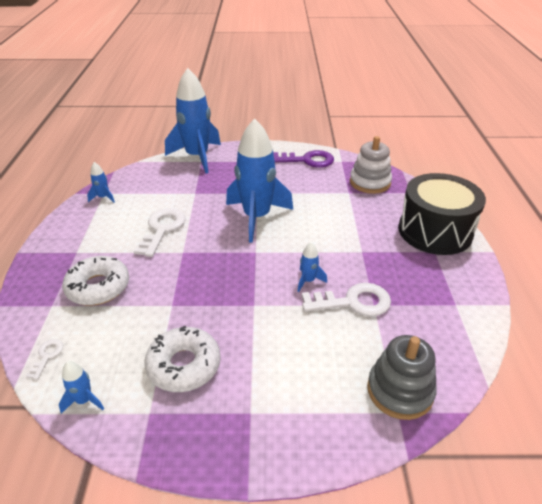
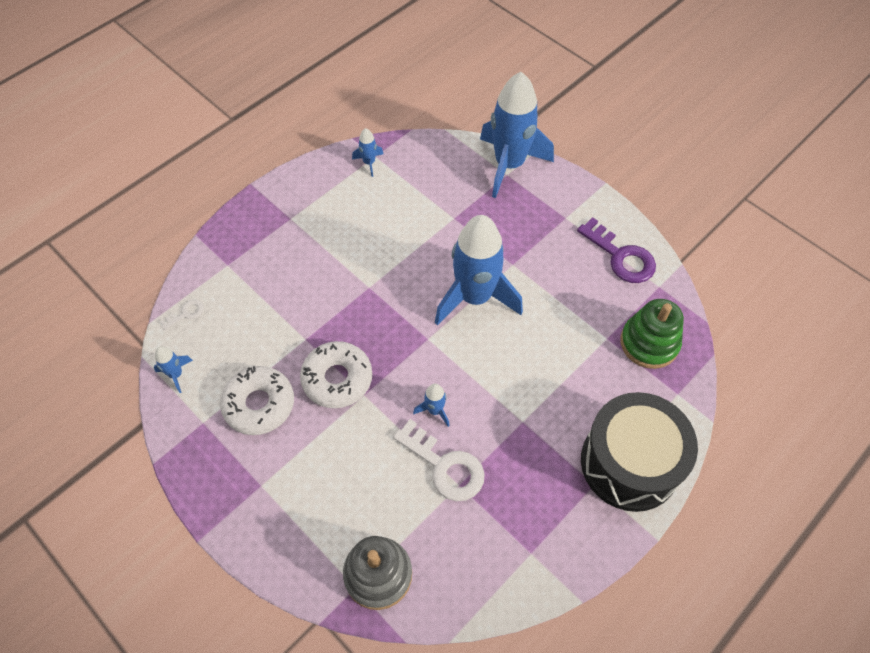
camera: 45 degrees right, 20 degrees up
white donut [62,256,129,306] -> white donut moved to [300,341,372,408]
white key [134,208,186,257] -> none
white stacking toy [350,136,392,194] -> green stacking toy [620,299,684,369]

